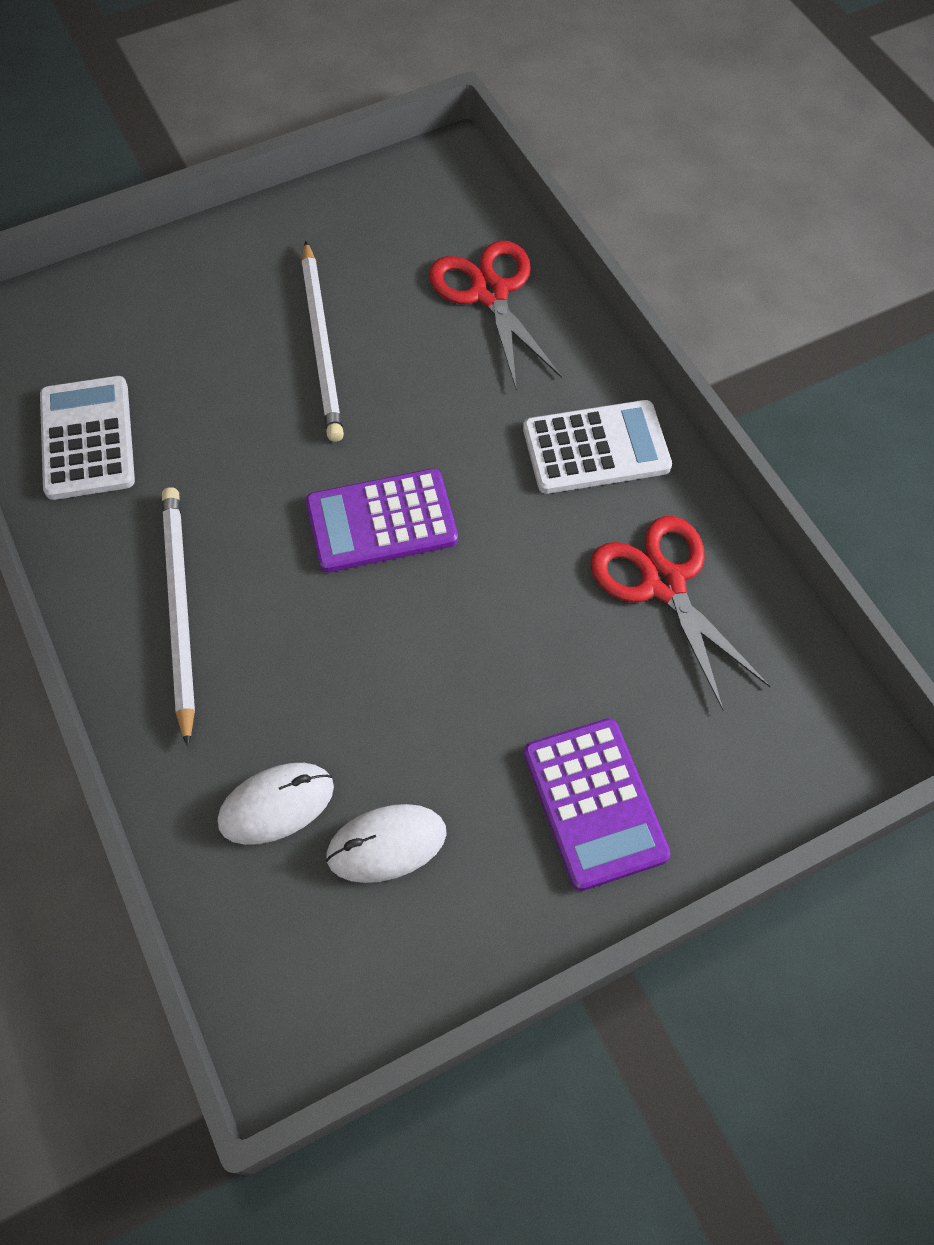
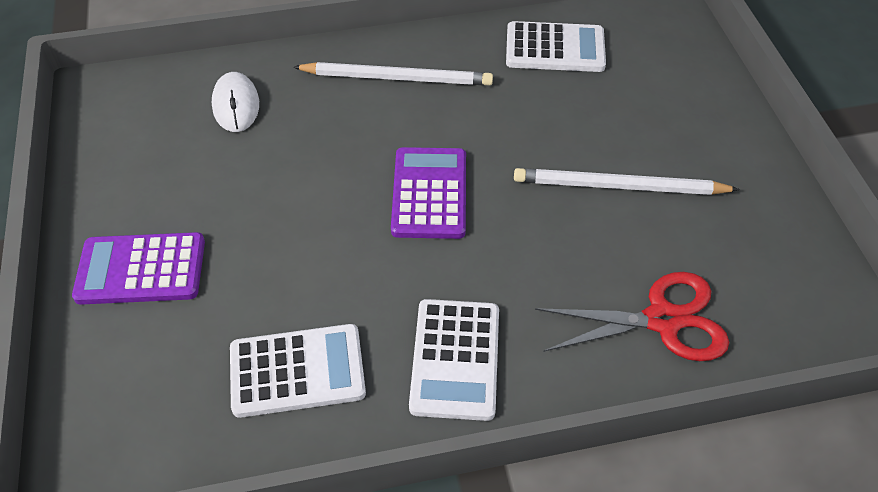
camera: 105 degrees right, 10 degrees down
white mouse [326,804,447,883] -> none
red scissors [590,516,770,710] -> white calculator [230,324,366,418]

